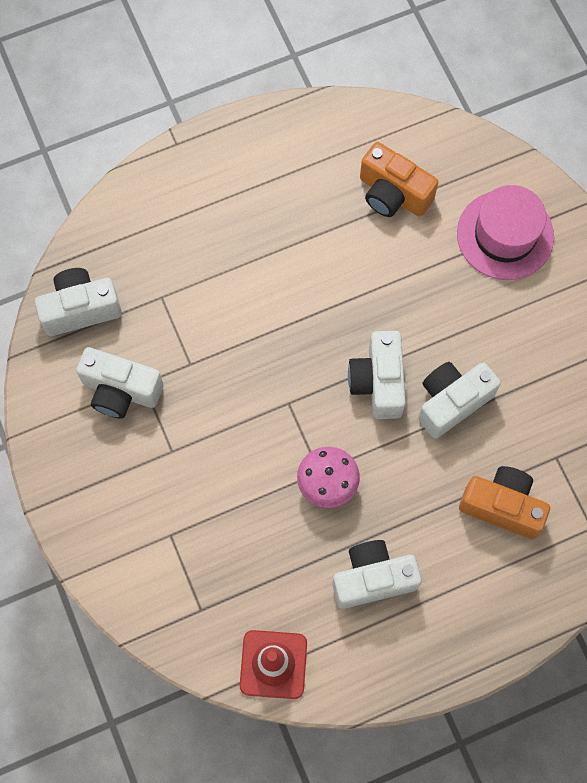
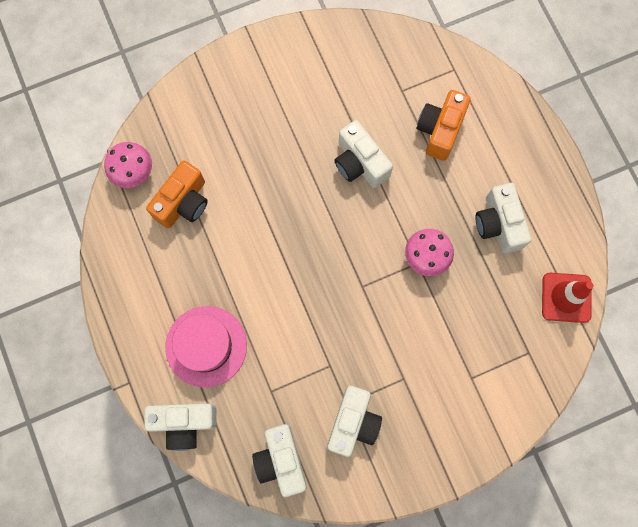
camera: 90 degrees left, 5 degrees up
white camera [348,331,406,419] -> white camera moved to [144,403,217,451]
pink hat [457,185,554,280] -> pink hat moved to [165,306,247,388]
none -> pink mushroom [104,142,152,188]

